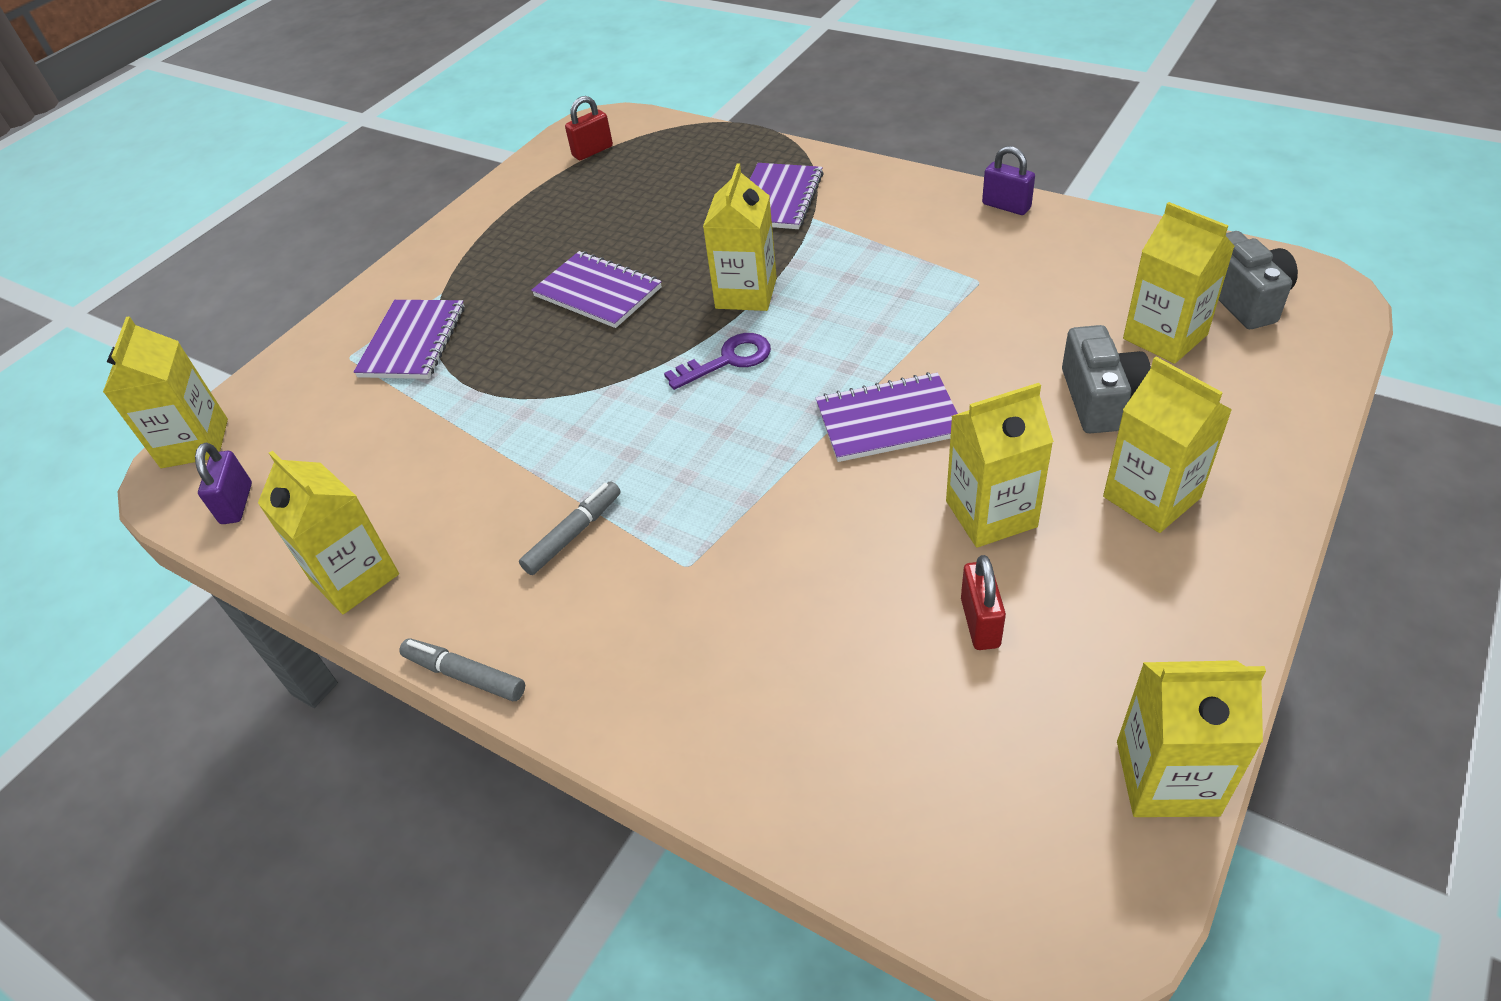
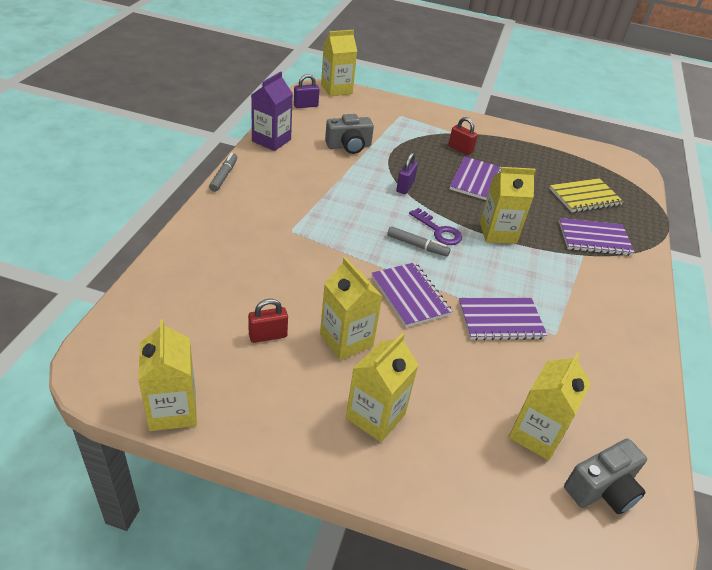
camera: 65 degrees right, 5 degrees down
yellow carton [258,451,399,614] -> purple carton [251,71,293,151]
purple notebook [354,300,464,379] -> purple notebook moved to [459,298,548,341]
grey marker [519,481,621,575] -> grey marker moved to [387,226,450,257]
red padlock [565,96,613,160] -> red padlock moved to [448,117,478,155]
purple padlock [982,146,1035,215] -> purple padlock moved to [396,153,418,194]
grey camera [1062,325,1151,433] -> grey camera moved to [325,114,374,154]
none -> yellow notebook [549,178,624,212]

